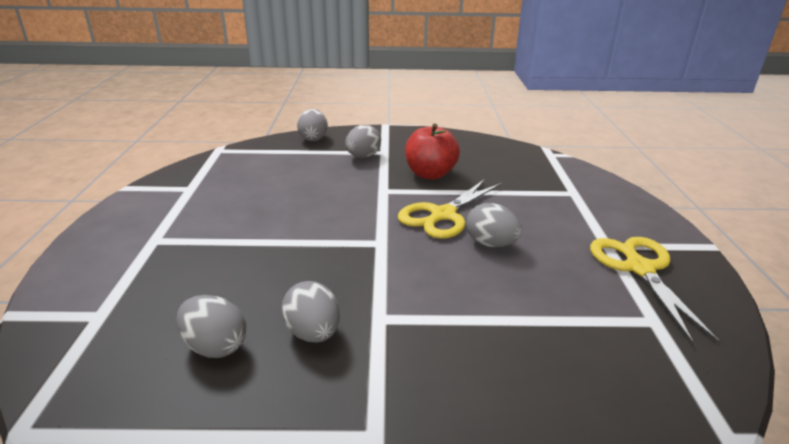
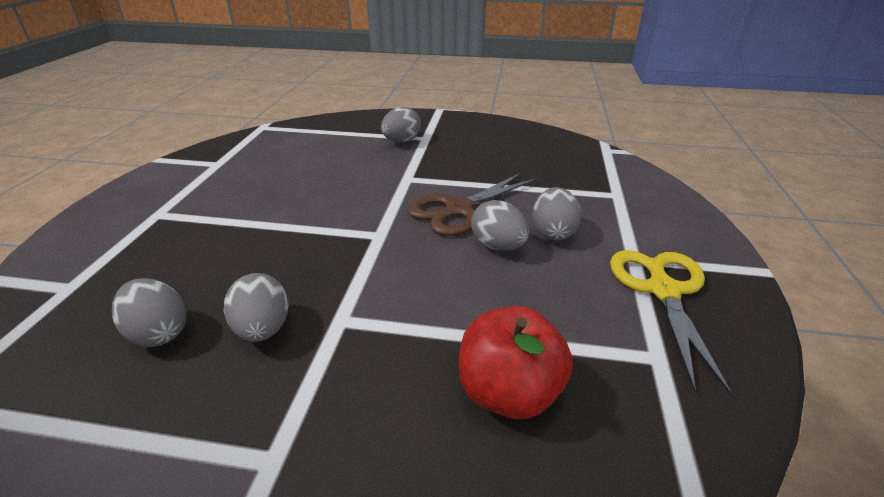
camera: 10 degrees right, 5 degrees up
grey egg [297,109,328,141] -> grey egg moved to [533,187,581,241]
yellow scissors [398,179,502,239] -> brown scissors [407,173,537,236]
red apple [405,124,460,179] -> red apple moved to [459,306,573,419]

